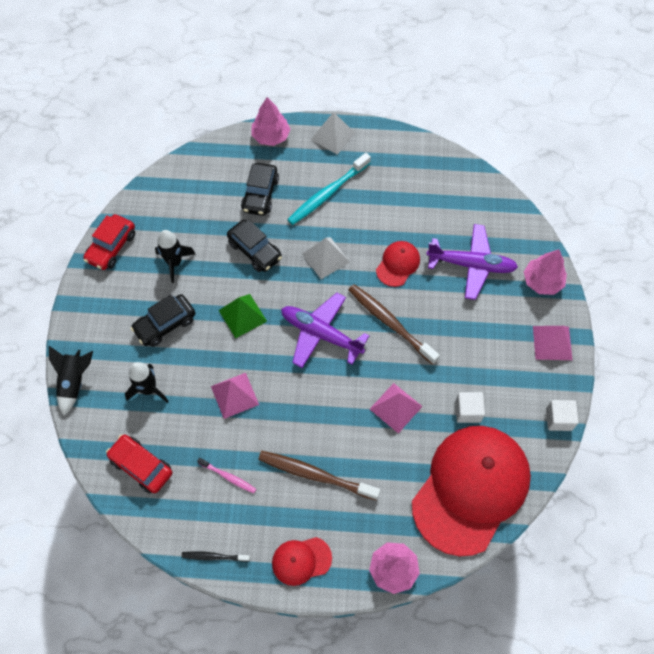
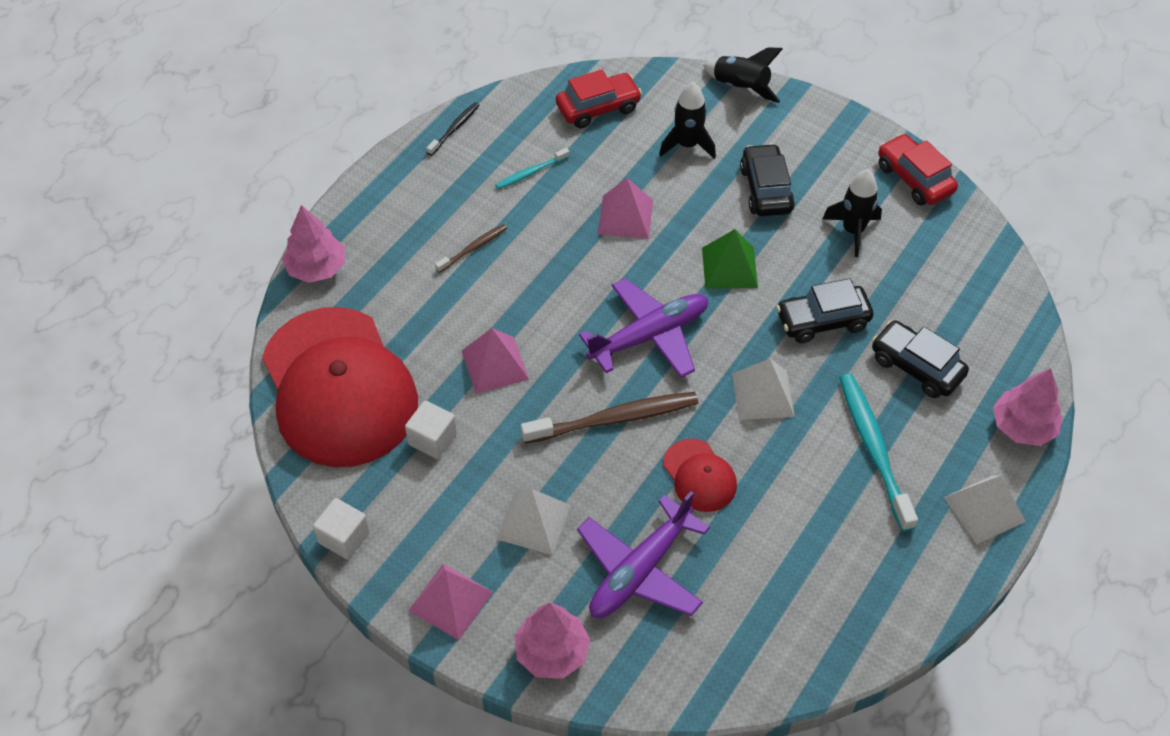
camera: 120 degrees right, 10 degrees down
pink toothbrush [197,458,256,493] -> turquoise toothbrush [495,148,570,189]
brown toothbrush [258,451,380,501] -> brown toothbrush [435,224,507,273], size x0.52
red cap [272,537,332,586] -> none
none -> white pyramid [497,489,571,555]

